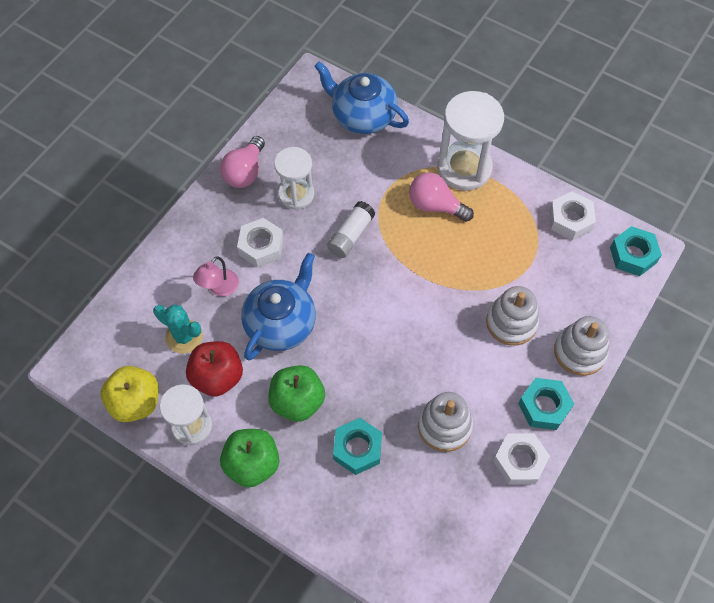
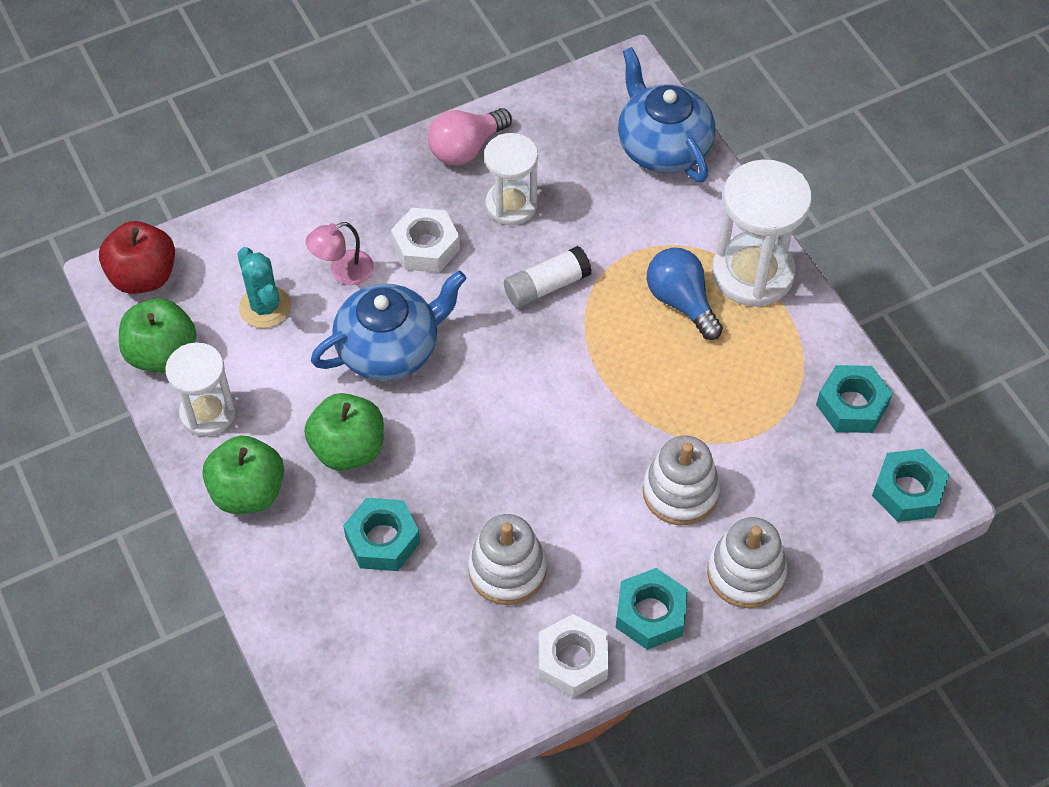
camera: 30 degrees right, 5 degrees down
yellow apple [101,366,159,422] -> green apple [119,298,197,373]
red apple [186,341,243,397] -> red apple moved to [99,221,175,294]
pink light bulb [409,172,474,222] -> blue light bulb [647,248,723,340]
white nut [549,191,596,241] -> turquoise nut [816,365,893,433]

